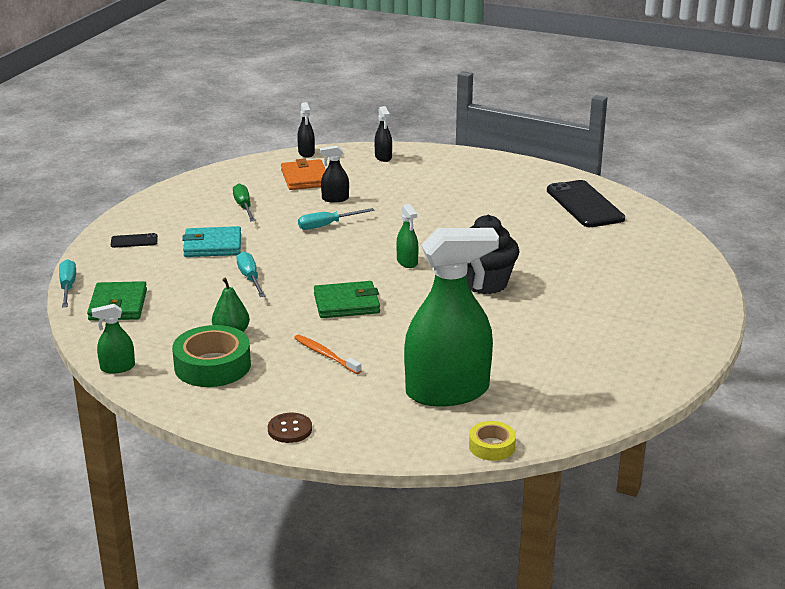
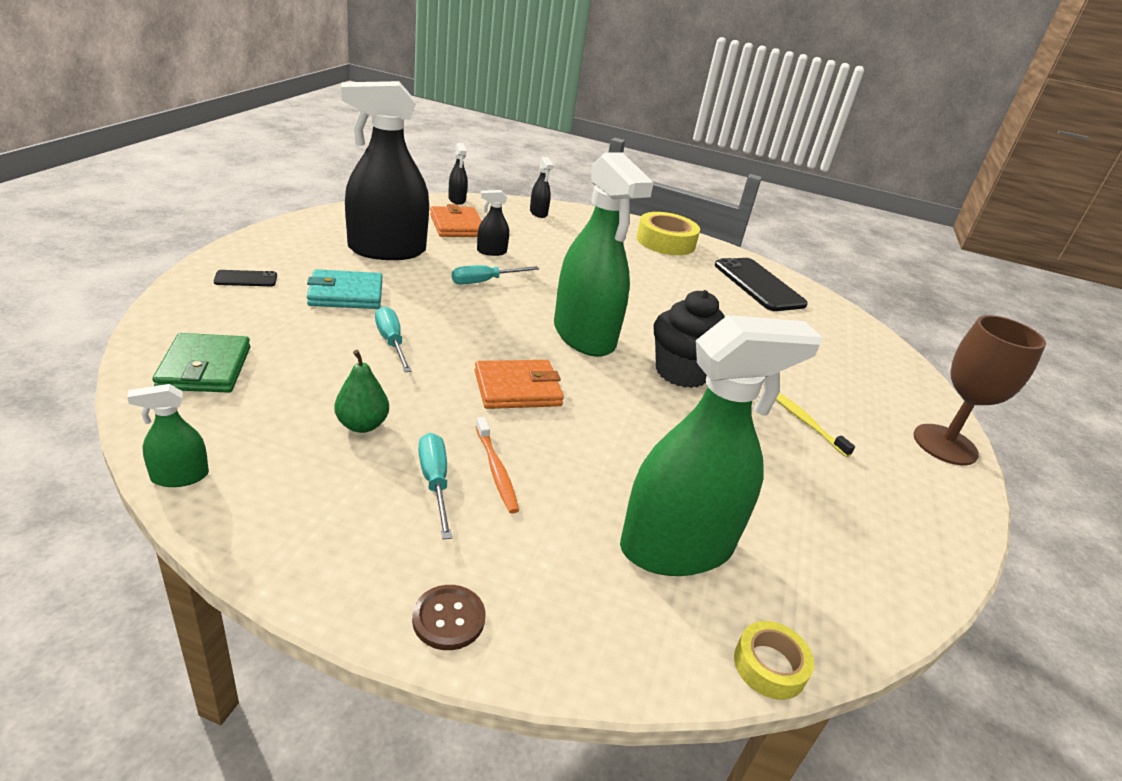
camera: 10 degrees left, 5 degrees up
turquoise screwdriver [59,259,76,307] -> turquoise screwdriver moved to [418,433,452,539]
green tape [172,325,251,387] -> none
green screwdriver [233,184,255,221] -> black spray bottle [341,81,429,260]
orange toothbrush [294,335,362,374] -> orange toothbrush turned 150 degrees counterclockwise [476,417,519,513]
green wallet [314,281,380,318] -> orange wallet [474,360,564,409]
green spray bottle [396,204,419,268] -> green spray bottle [554,152,654,357], size x2.41
none -> yellow tape [636,212,700,255]
none -> yellow toothbrush [776,393,855,457]
none -> brown goblet [913,315,1046,465]

